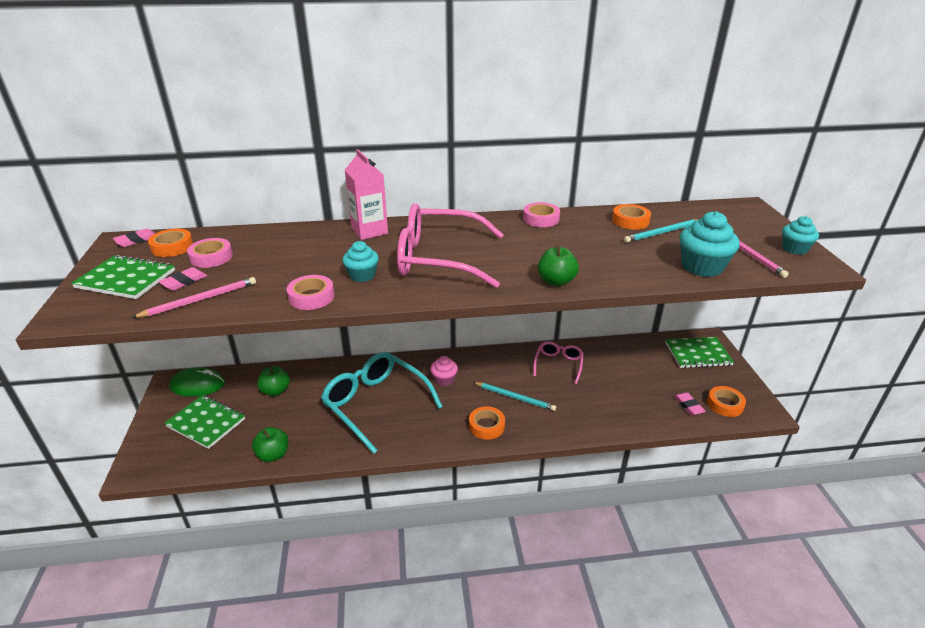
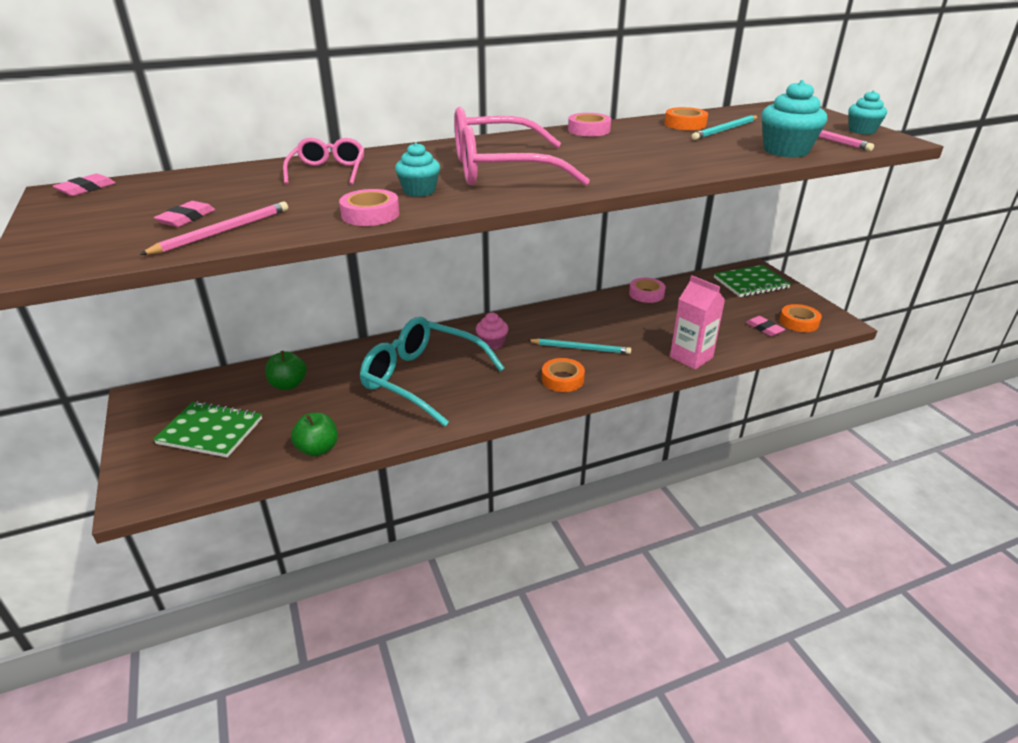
camera: 15 degrees left, 0 degrees up
green notebook [71,255,175,299] -> none
orange tape [148,229,193,257] -> none
green mouse [169,367,225,397] -> none
pink tape [187,238,233,268] -> pink tape moved to [629,278,666,303]
pink carton [345,149,388,240] -> pink carton moved to [670,275,725,369]
pink glasses [533,341,584,384] -> pink glasses moved to [283,138,364,185]
green apple [538,246,579,286] -> none

